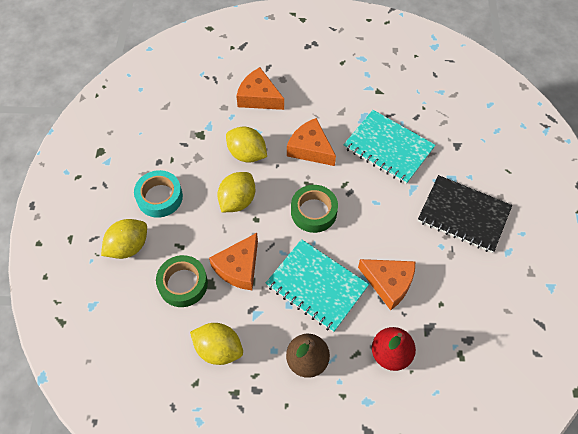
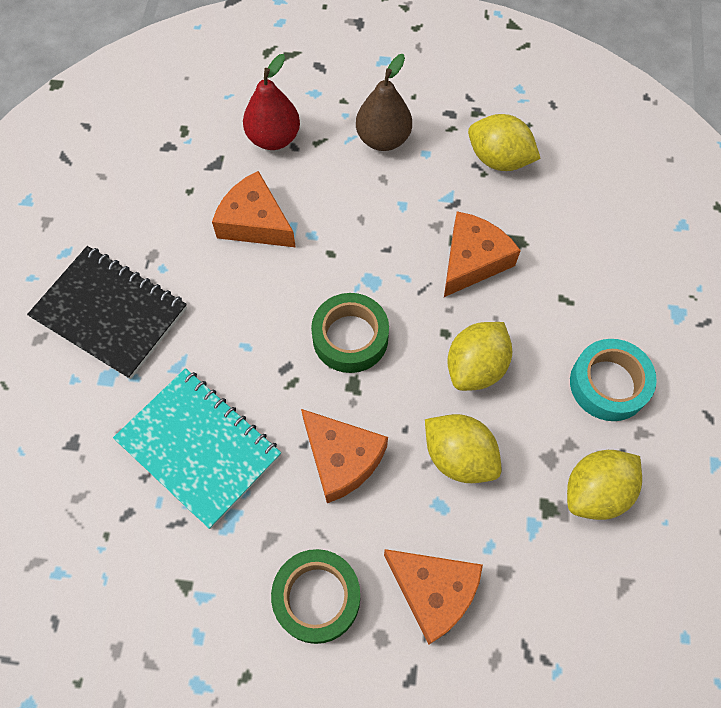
camera: 175 degrees left, 5 degrees up
yellow lemon [101,219,147,259] -> yellow lemon moved to [567,450,642,520]
green tape [156,255,208,307] -> green tape moved to [271,549,360,644]
turquoise notebook [266,239,369,332] -> none

